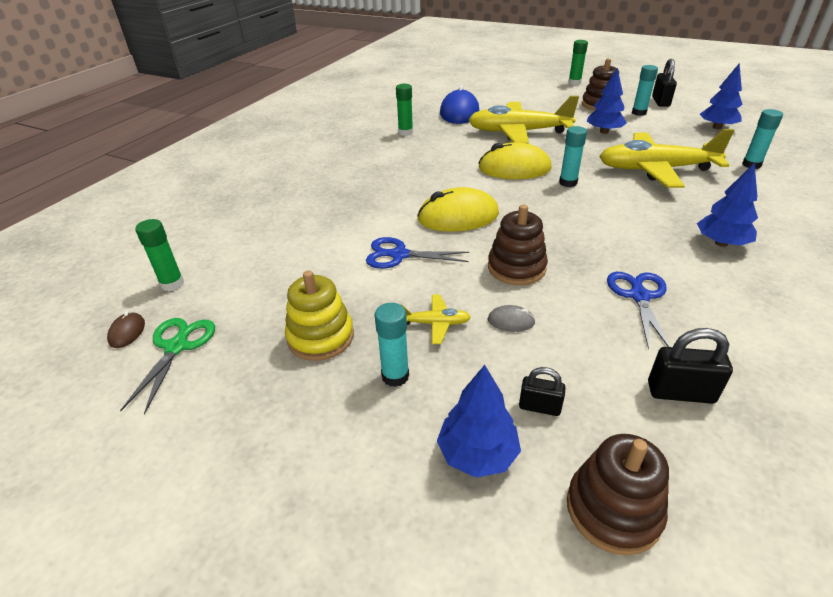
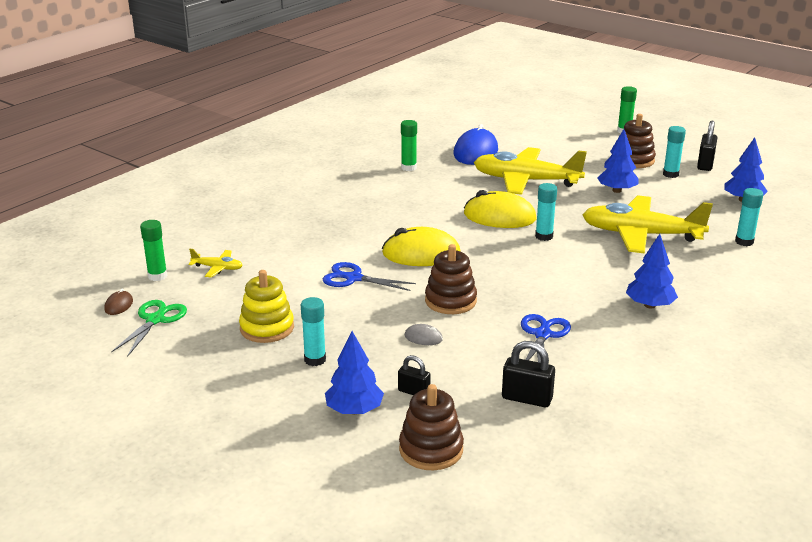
camera: 10 degrees right, 10 degrees down
yellow plane [401,295,471,344] -> yellow plane moved to [189,249,243,277]

